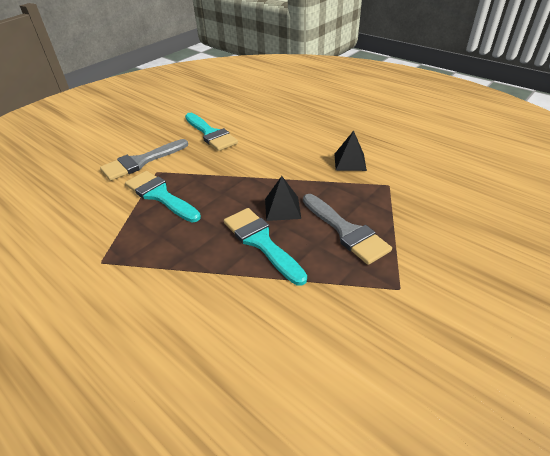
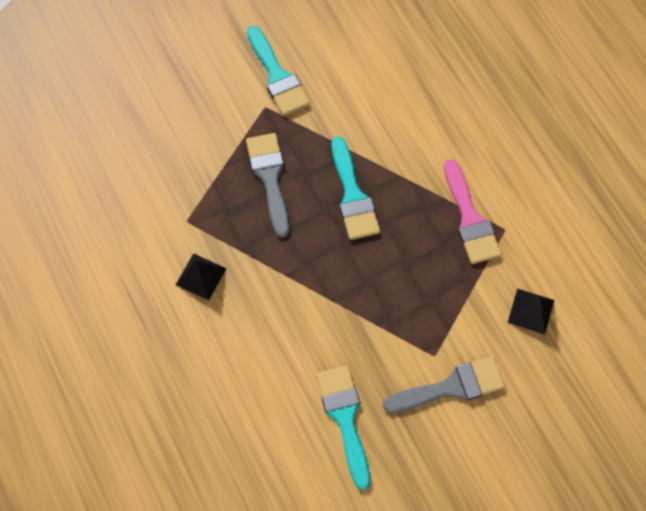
camera: 160 degrees left, 25 degrees up
turquoise brush [125,171,201,222] -> turquoise brush moved to [247,26,310,116]
black pyramid [265,176,301,221] -> black pyramid moved to [508,289,554,334]
none -> pink brush [444,159,502,264]

